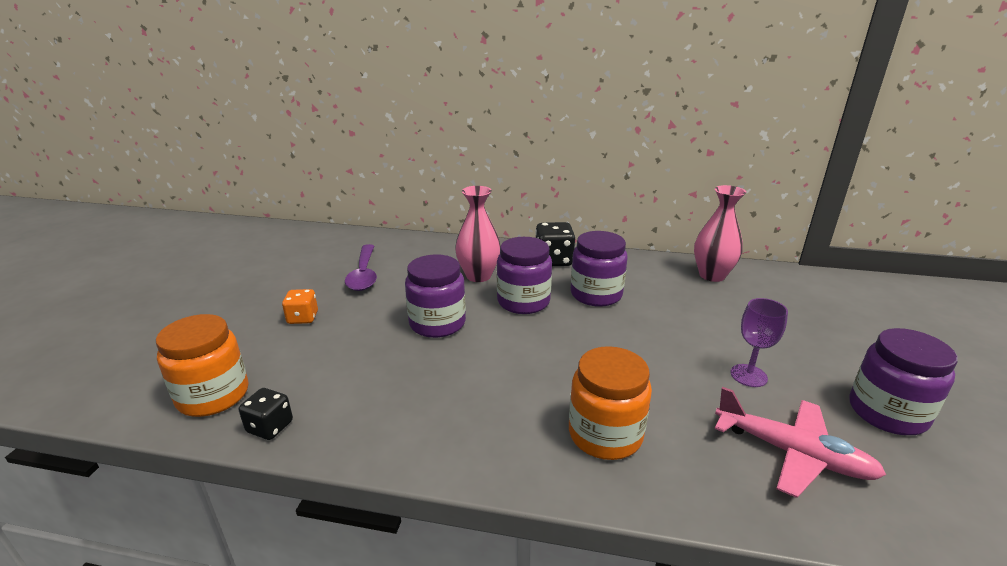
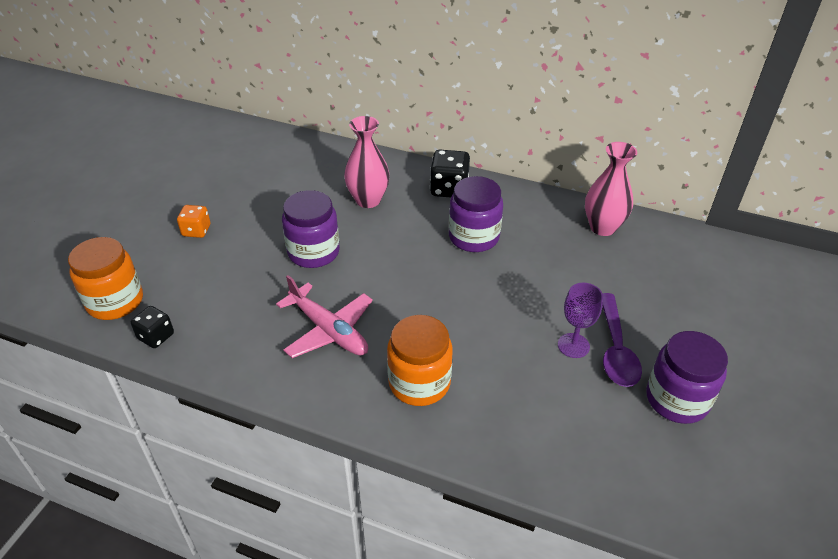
camera: 10 degrees right, 15 degrees up
purple spoon [345,244,377,291] -> purple spoon moved to [602,293,642,387]
purple jar [497,237,552,314] -> none
pink plane [714,387,886,498] -> pink plane moved to [276,275,373,358]

